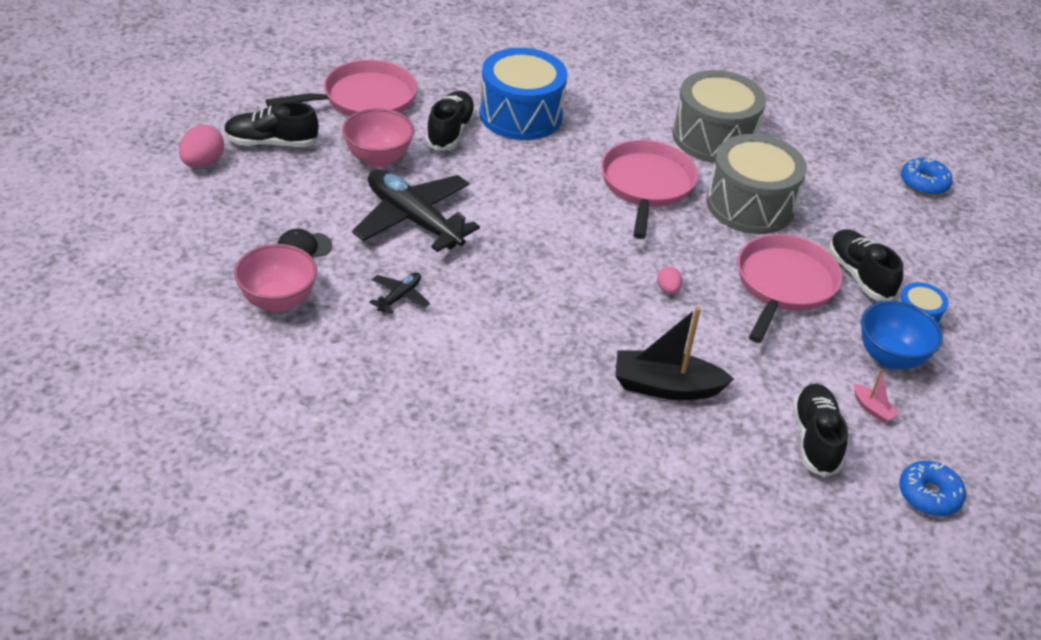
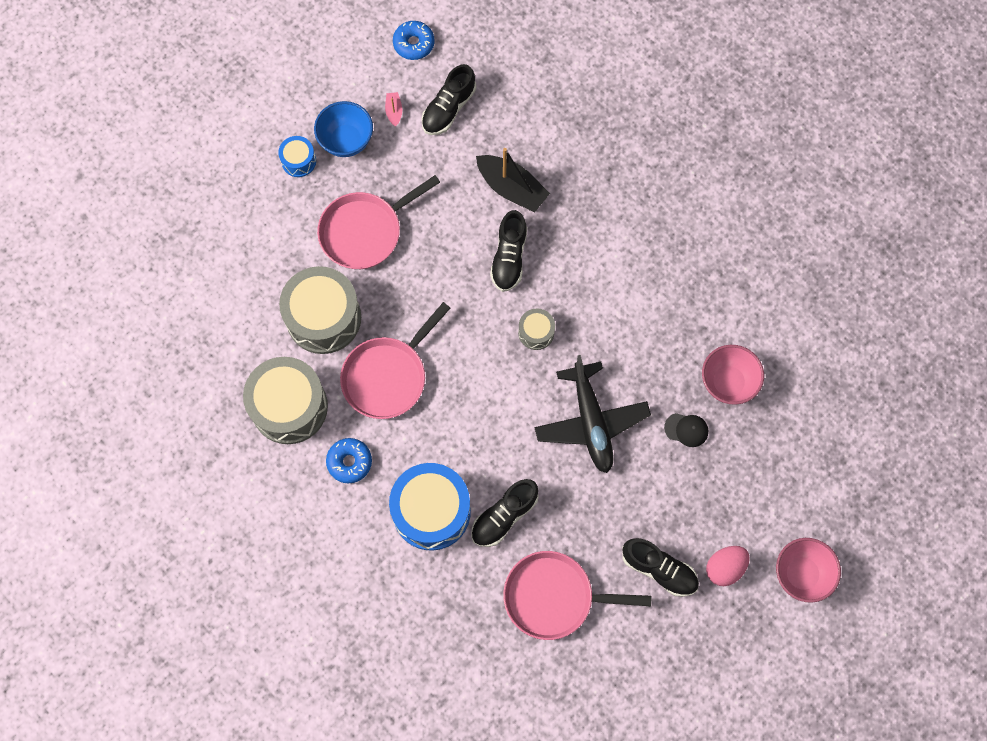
camera: 145 degrees left, 30 degrees up
pink bowl [342,108,414,167] -> pink bowl moved to [776,538,841,603]
black plane [369,272,430,314] -> none
pink egg [657,266,682,294] -> none
black shoe [829,229,903,301] -> black shoe moved to [490,210,527,292]
blue donut [901,158,953,196] -> blue donut moved to [326,438,372,483]
none -> grey drum [518,309,555,350]

